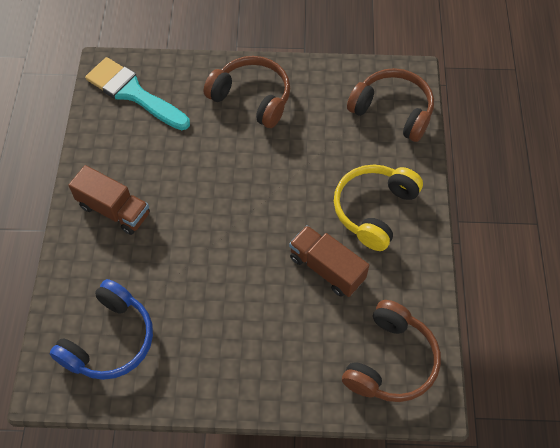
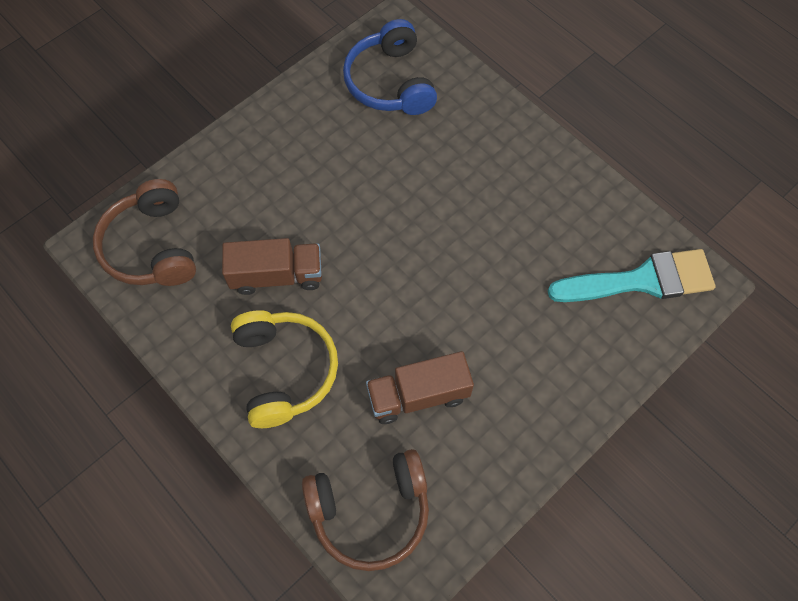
camera: 135 degrees right, 5 degrees up
brown truck [68,165,150,235] -> brown truck moved to [366,351,474,424]
brown headphones [204,56,290,128] -> none

